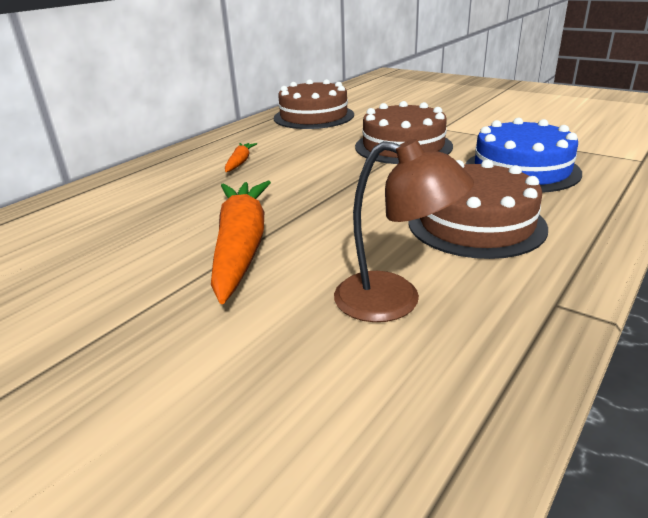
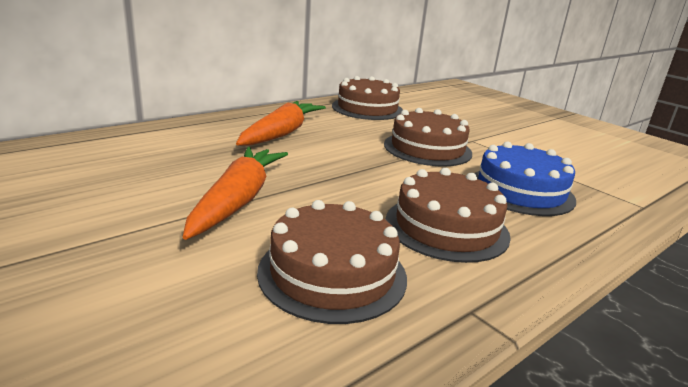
camera: 10 degrees right, 5 degrees down
orange carrot [225,143,257,172] -> orange carrot [236,101,326,146], size x2.16
brown lamp [334,139,474,322] -> brown cake [257,200,407,324]

